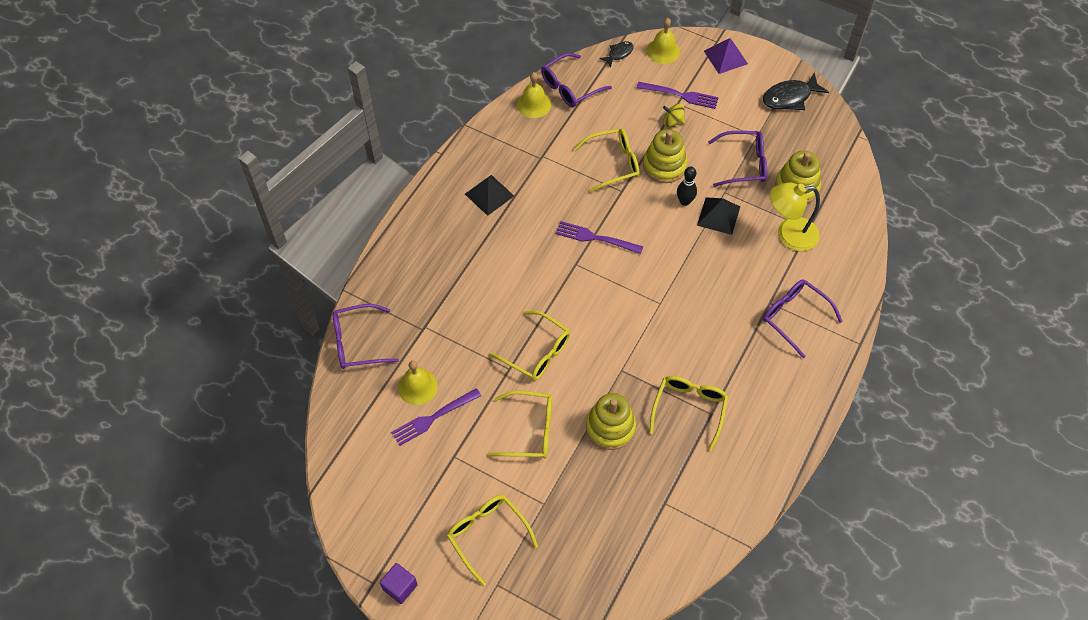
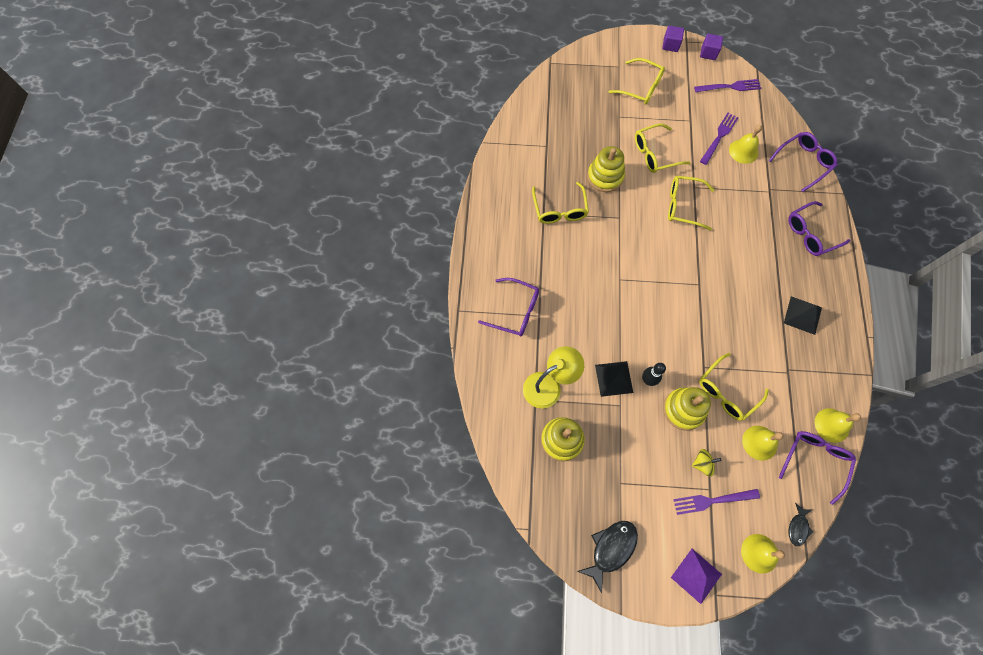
camera: 155 degrees right, 10 degrees up
purple fork [556,221,643,254] -> purple fork moved to [694,79,761,92]
purple glasses [708,131,767,187] -> purple glasses moved to [788,201,850,256]
none -> purple cube [700,34,723,60]
none -> yellow bell [742,426,784,461]

